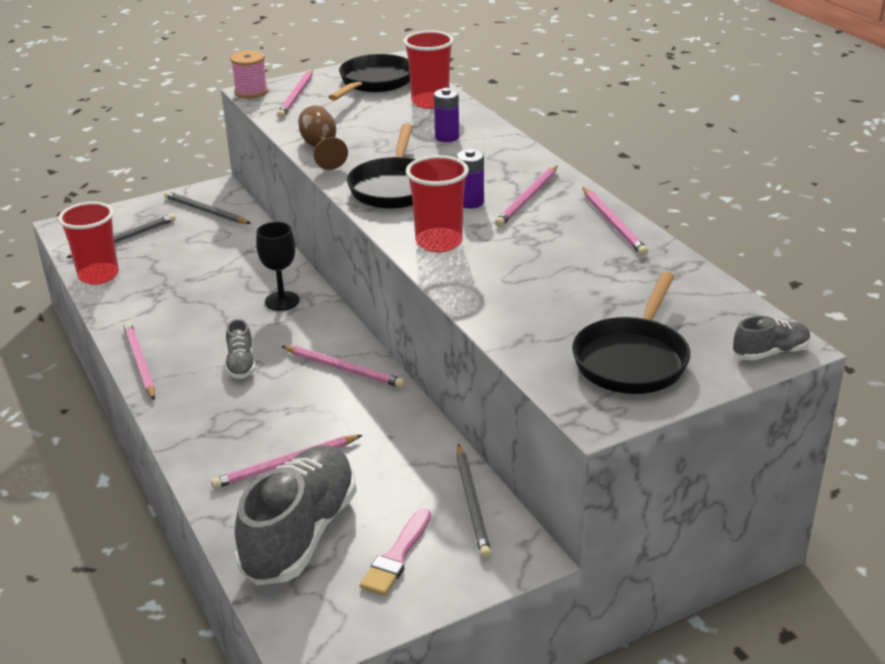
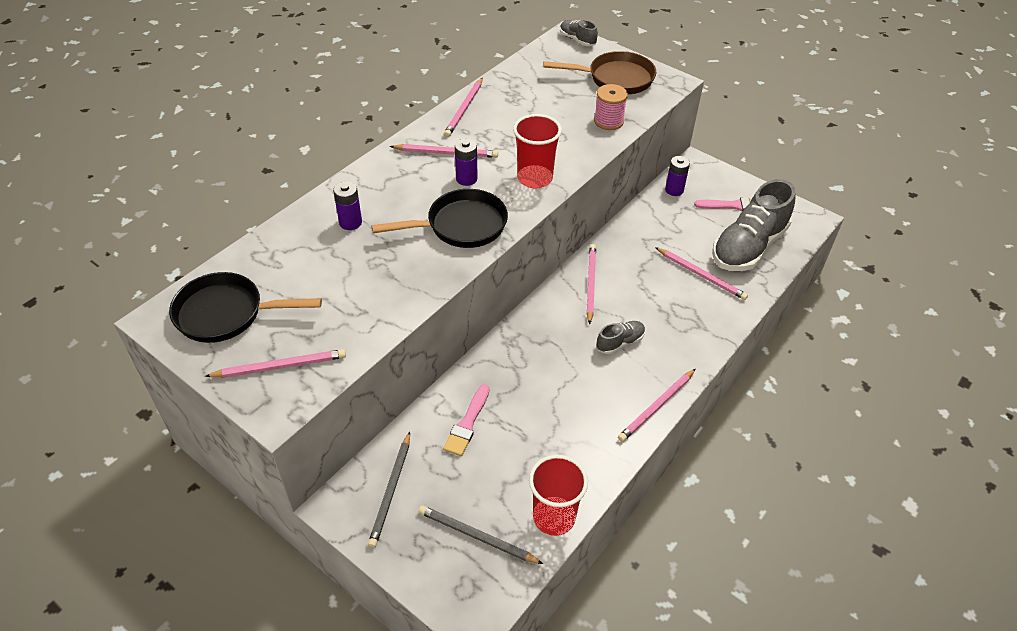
camera: 115 degrees left, 15 degrees up
pink spool [230,51,268,99] -> pink spool moved to [594,84,628,130]
grey shoe [235,445,357,585] -> grey shoe turned 45 degrees counterclockwise [712,179,795,271]
black goblet [256,222,300,311] -> none
brown goblet [298,106,348,170] -> none
red cup [403,31,454,109] -> none
grey pencil [456,444,491,558] -> purple battery [665,156,690,196]
black pan [572,271,690,394] -> brown pan [543,51,656,94]
pink pencil [582,187,648,256] -> pink pencil turned 150 degrees clockwise [444,78,483,137]
none -> pink brush [443,384,489,456]

